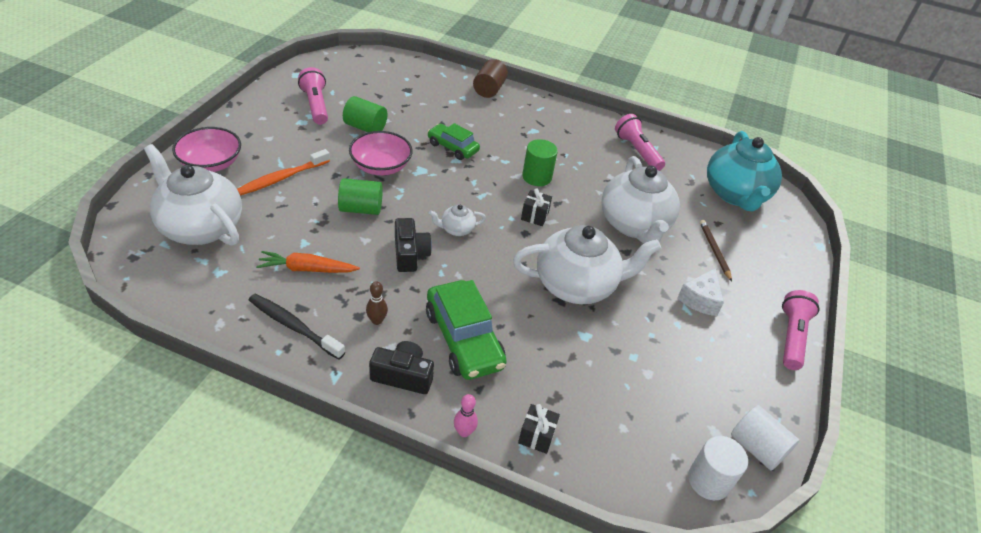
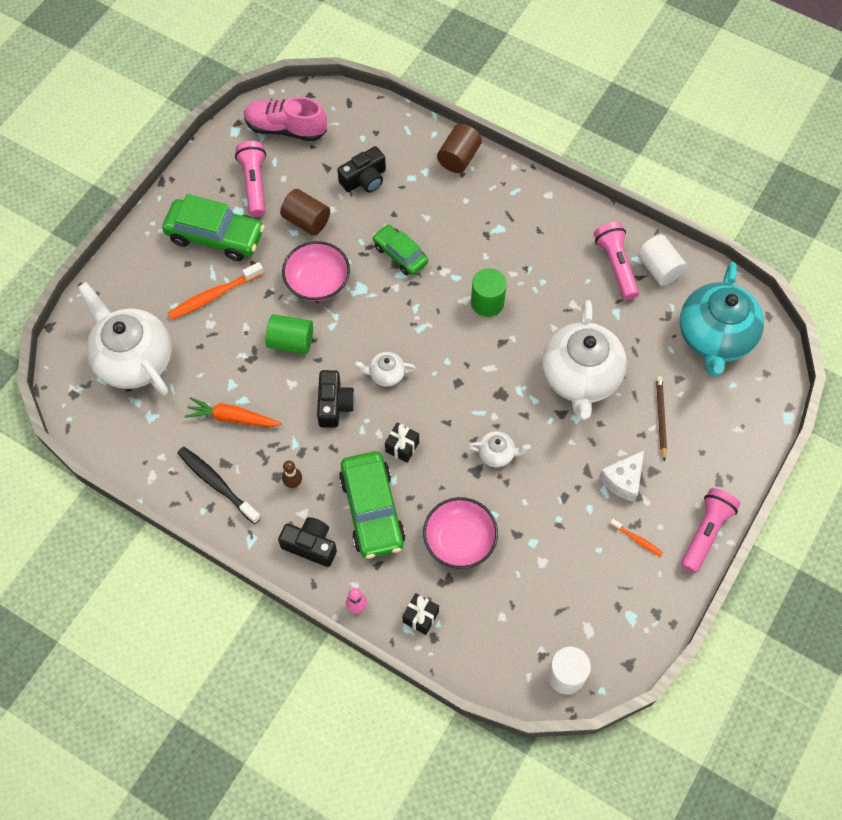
camera: 15 degrees right, 20 degrees up
pink bowl [172,127,241,172] -> pink bowl moved to [423,497,498,569]
green cylinder [343,96,387,132] -> brown cylinder [280,189,330,235]
white teapot [513,225,661,304] -> white teapot [468,431,531,467], size x0.43
black gift [521,188,552,226] -> black gift moved to [385,422,419,463]
white cylinder [731,405,800,470] -> white cylinder moved to [637,234,687,286]
none -> green car [162,194,265,261]
none -> pink shoe [244,97,327,142]
none -> black camera [337,146,386,193]
none -> orange toothbrush [610,519,663,557]

